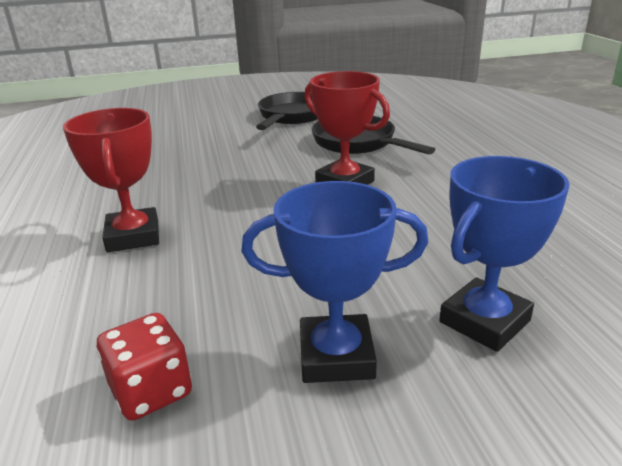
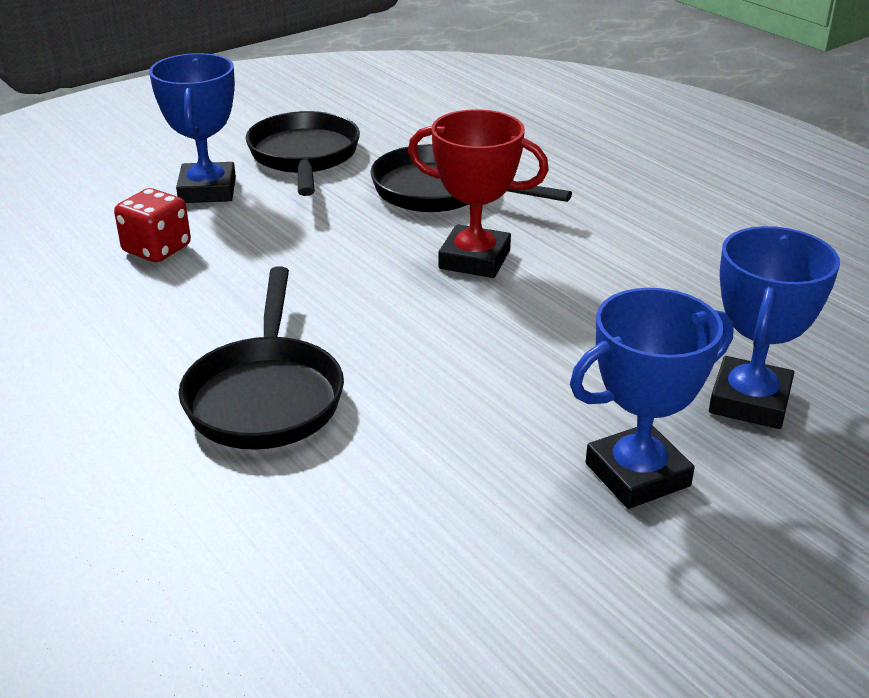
camera: 25 degrees left, 5 degrees up
red trophy [63,108,159,252] -> black pan [179,267,344,450]
red dice [97,313,192,421] -> red dice moved to [114,188,191,262]
none -> blue trophy [149,53,236,203]

